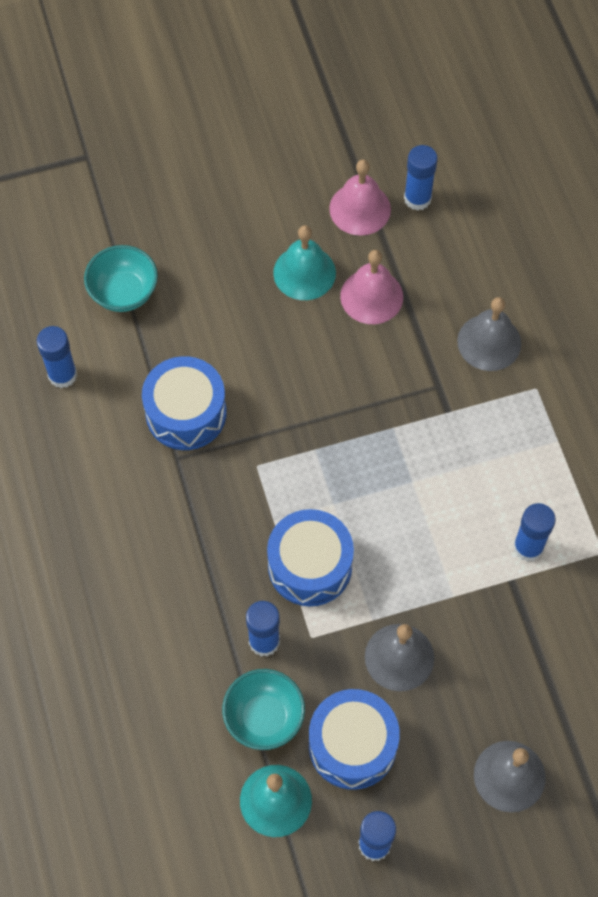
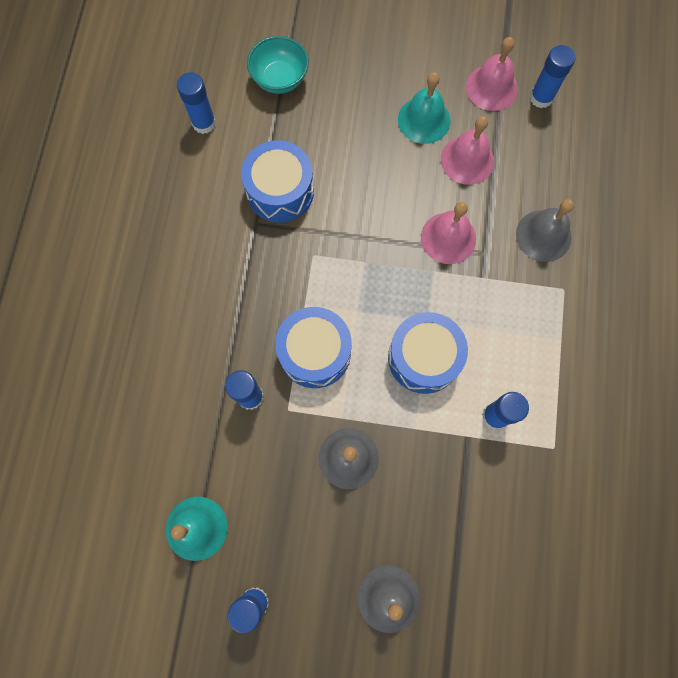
camera: 25 degrees right, 10 degrees up
turquoise bowl [222,669,305,750] -> none
blue drum [309,689,400,790] -> blue drum moved to [388,312,468,394]
none -> pink bell [421,202,476,264]

